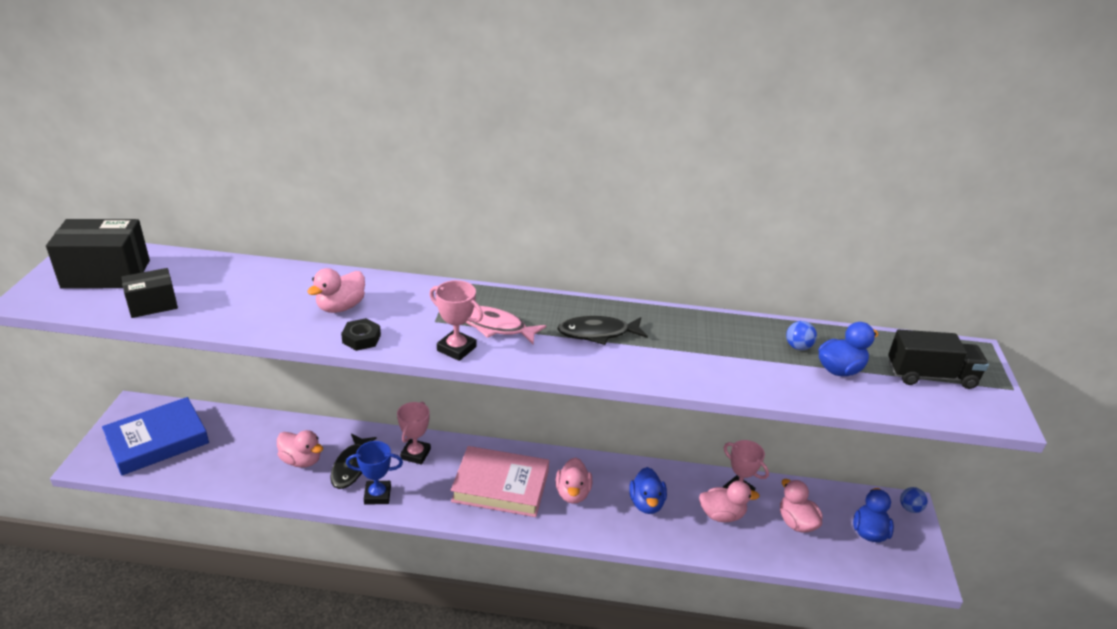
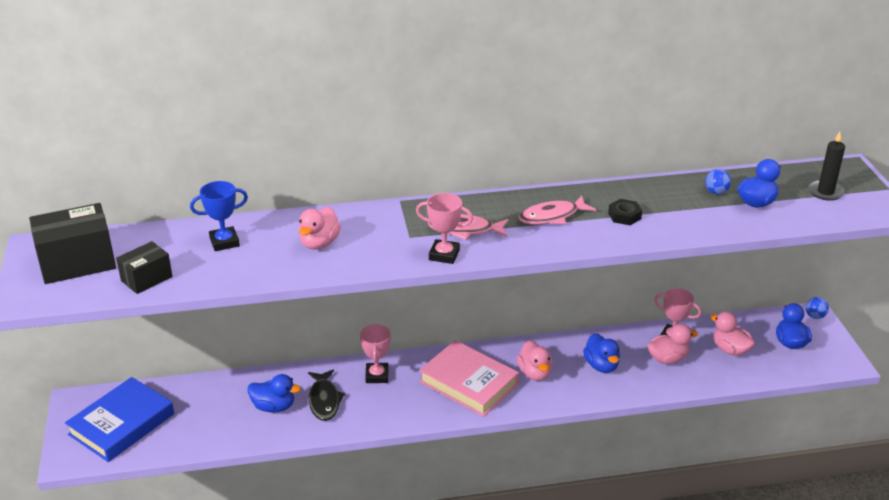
camera: 15 degrees left, 0 degrees up
pink duck [277,430,323,468] -> blue duck [248,374,301,413]
black nut [341,318,381,351] -> black nut moved to [608,199,642,225]
blue trophy [346,441,403,505] -> blue trophy moved to [190,181,248,251]
pink book [451,446,549,517] -> pink book turned 45 degrees clockwise [419,340,519,417]
black fish [557,316,648,345] -> pink fish [519,196,596,225]
black truck [888,330,989,389] -> black candle [808,132,845,201]

